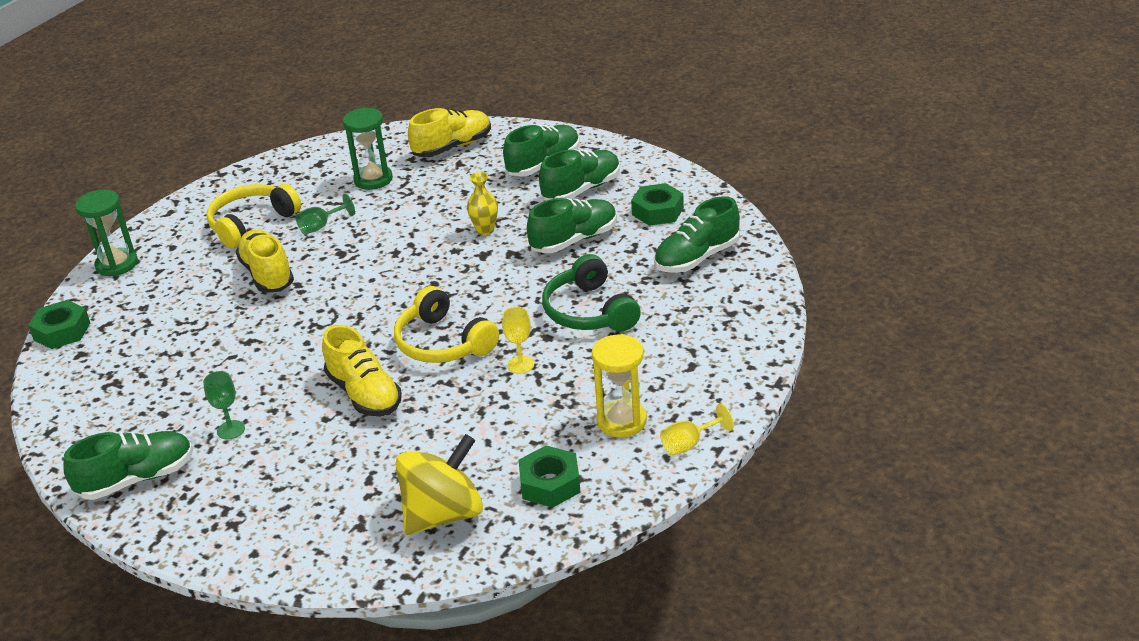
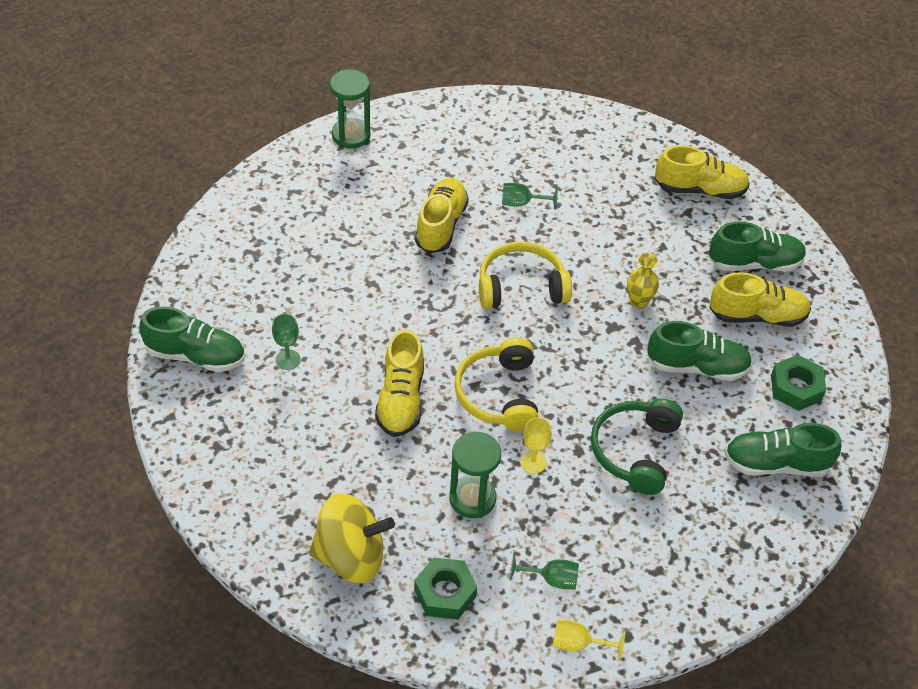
camera: 35 degrees right, 15 degrees up
green nut [28,300,90,349] -> none
yellow headphones [207,184,301,248] -> yellow headphones moved to [479,241,572,309]
green hourglass [343,107,393,190] -> green hourglass moved to [449,432,501,518]
green shoe [539,149,620,201] -> yellow shoe [710,272,811,327]
yellow hourglass [592,334,647,437] -> green goblet [510,553,579,589]

